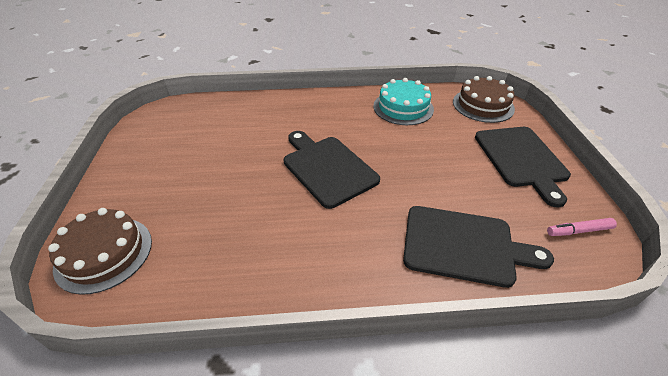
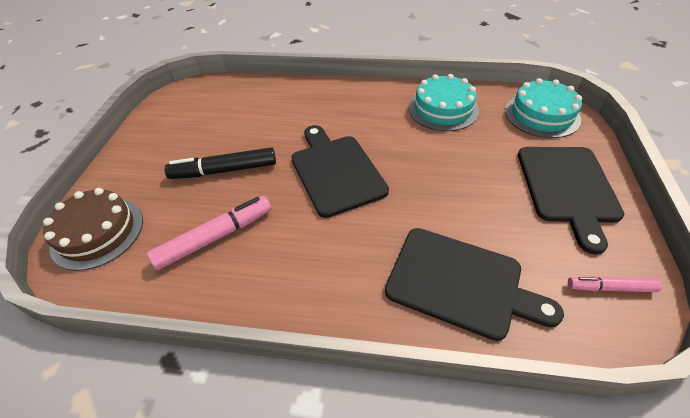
camera: 15 degrees right, 5 degrees up
brown cake [453,76,515,123] -> turquoise cake [505,78,582,138]
none -> pink marker [147,196,271,270]
none -> black marker [164,147,276,179]

